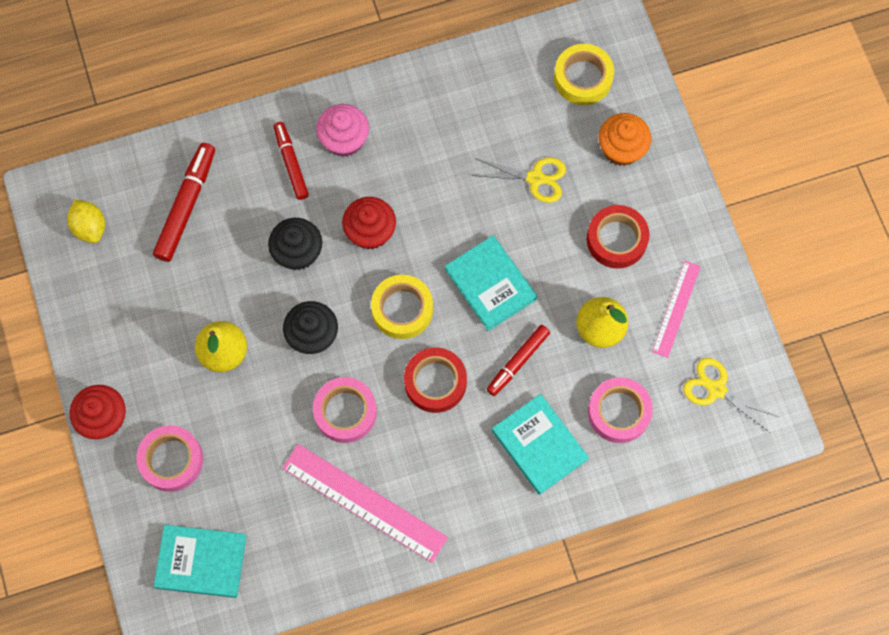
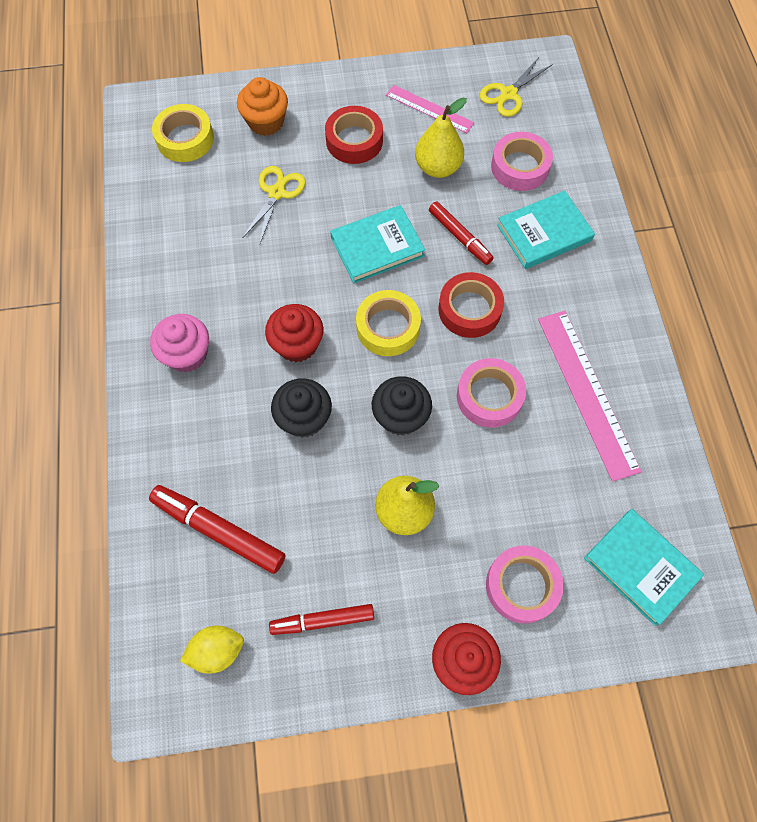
camera: 80 degrees left, 5 degrees down
turquoise book [154,525,246,598] -> turquoise book turned 60 degrees counterclockwise [584,509,704,626]
red marker [274,122,309,200] -> red marker moved to [269,604,374,635]
pink ruler [282,444,448,563] -> pink ruler turned 60 degrees counterclockwise [538,311,642,482]

